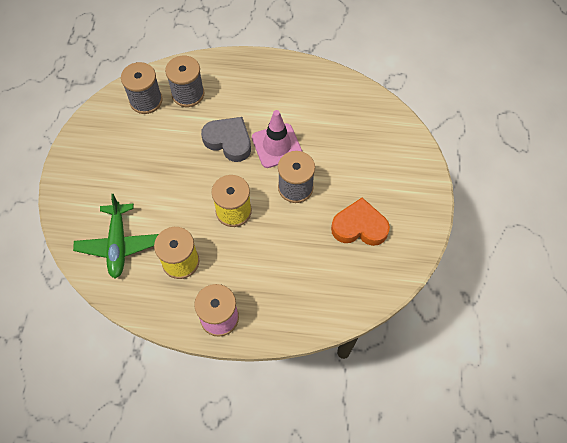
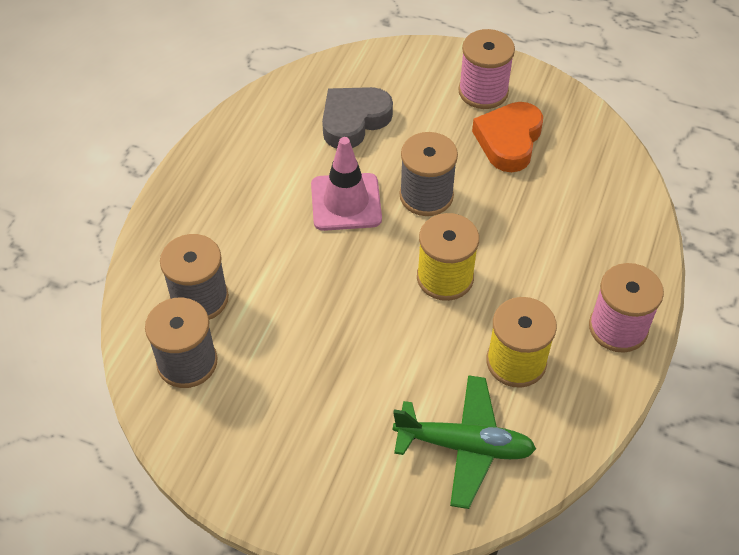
camera: 75 degrees left, 10 degrees down
grey heart [201,117,251,162] -> grey heart moved to [322,87,393,148]
none -> pink spool [458,29,515,109]

